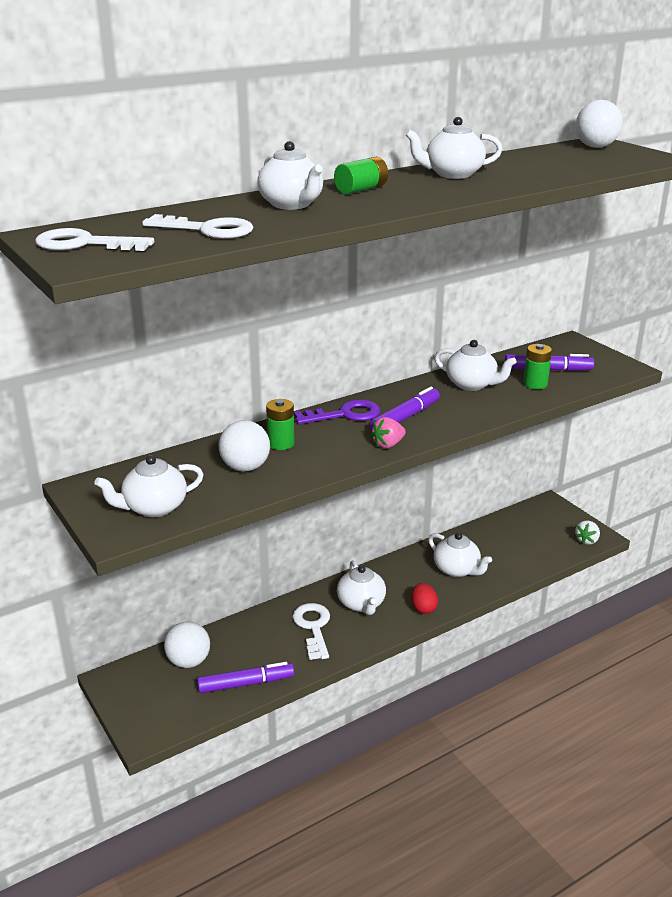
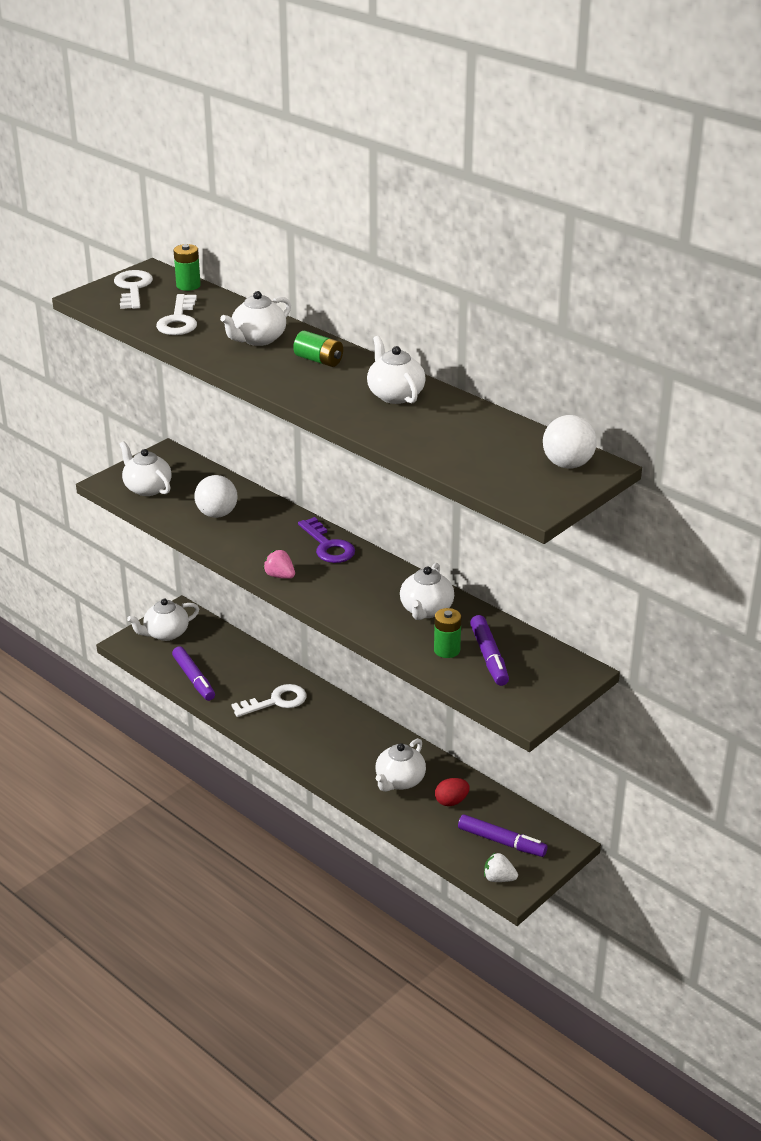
camera: 75 degrees right, 5 degrees up
white ball [164,622,210,668] -> none
green battery [266,399,295,450] -> green battery moved to [174,244,201,291]
white teapot [337,560,386,615] -> white teapot moved to [127,599,199,641]
purple marker [370,386,440,430] -> purple marker moved to [458,814,547,857]
red egg [411,583,438,614] -> red egg moved to [435,778,470,806]

